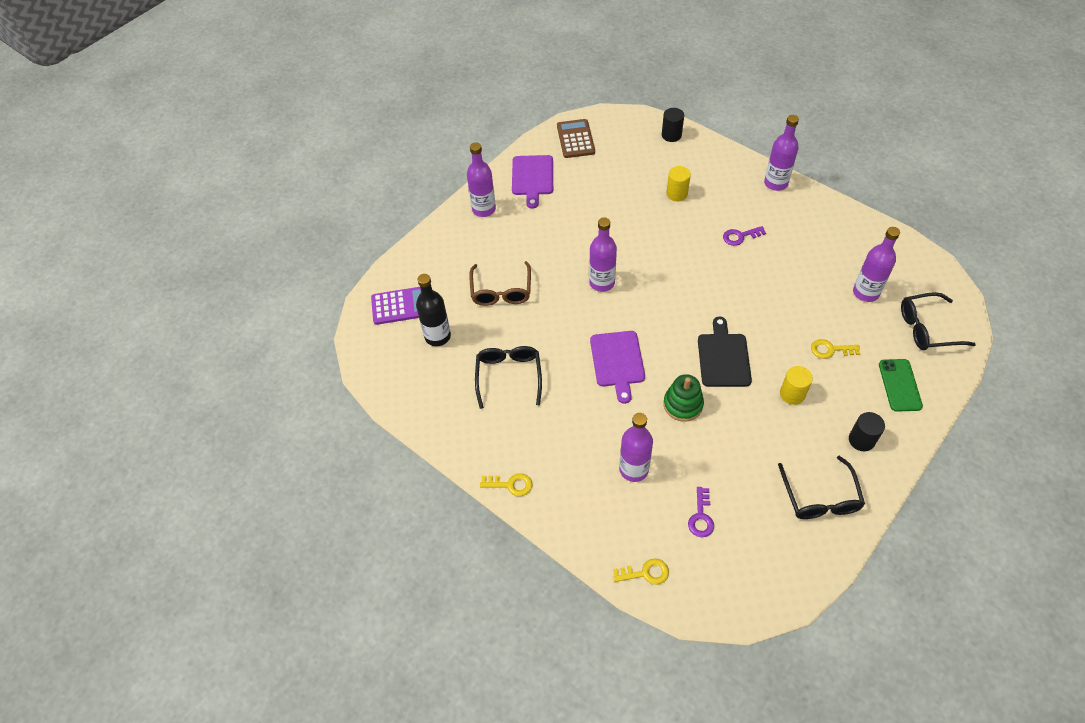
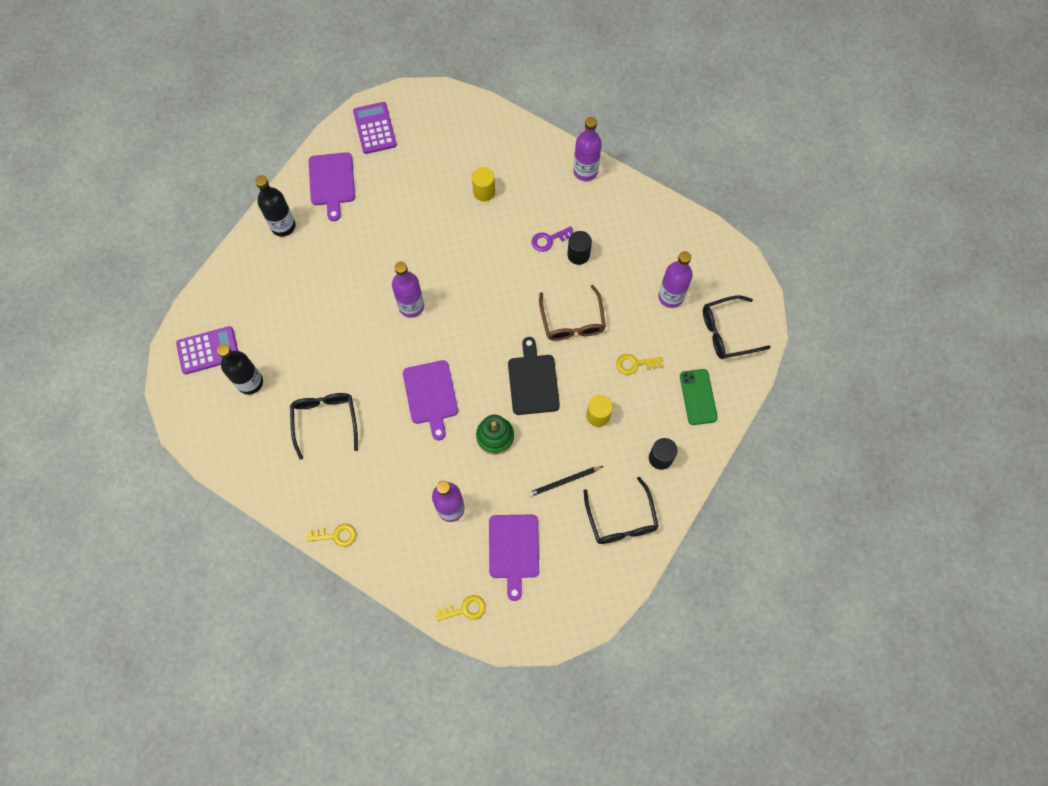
camera: 10 degrees left, 15 degrees up
purple bottle [467,142,496,217] -> black bottle [255,175,296,237]
brown glasses [469,261,531,306] -> brown glasses moved to [539,285,606,341]
brown calculator [557,119,595,158] -> purple calculator [353,102,397,154]
black cylinder [662,108,684,142] -> black cylinder moved to [567,231,592,265]
purple key [688,487,714,537] -> purple cutting board [489,515,539,601]
none -> black pencil [528,466,603,497]

